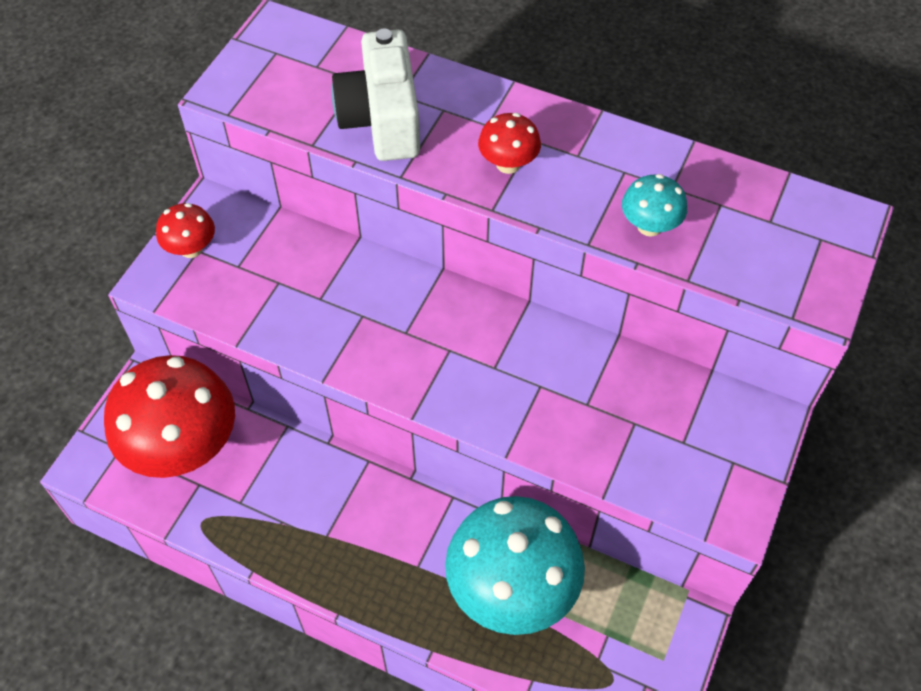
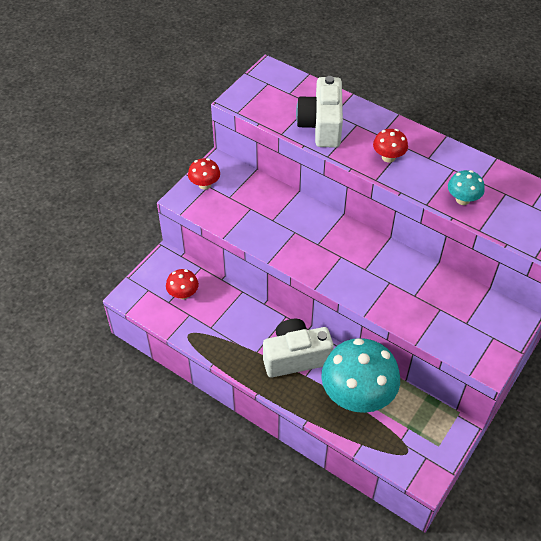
camera: 10 degrees right, 5 degrees down
red mushroom [104,355,235,478] -> red mushroom [166,269,199,300], size x0.46
none -> white camera [263,319,334,378]

